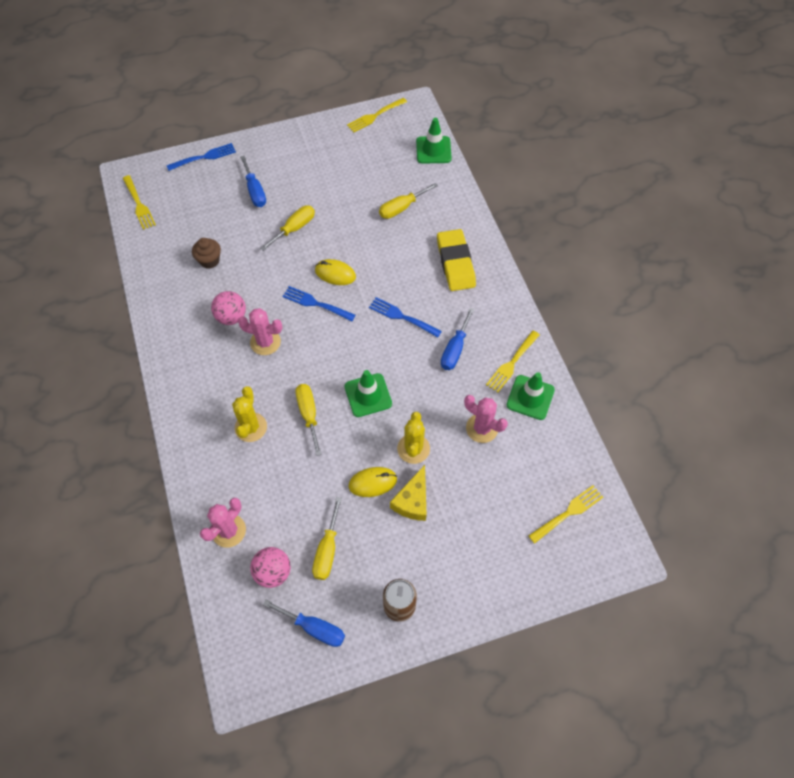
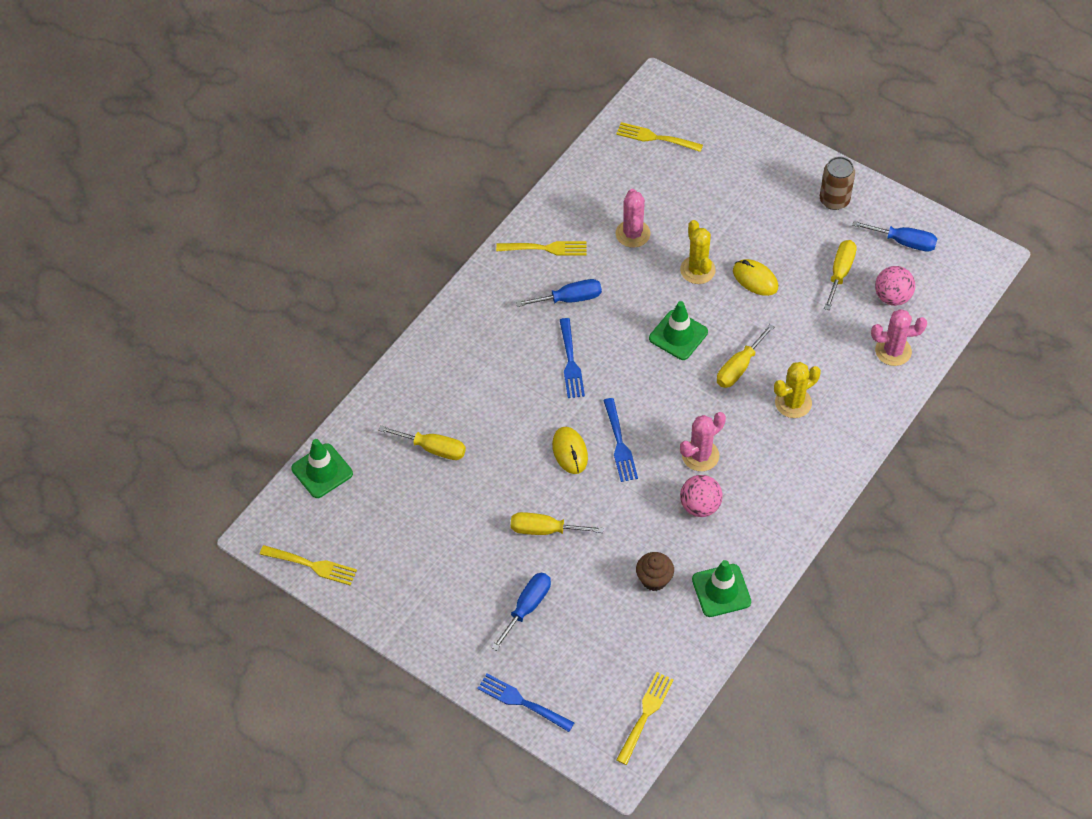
camera: 125 degrees left, 5 degrees down
pink cactus [238,308,282,355] -> pink cactus turned 75 degrees clockwise [680,412,726,471]
blue screwdriver [263,600,345,647] -> blue screwdriver turned 120 degrees clockwise [852,221,937,252]
yellow screwdriver [312,497,342,580] -> yellow screwdriver turned 45 degrees counterclockwise [824,240,857,310]
yellow cheese [390,465,427,521] -> none
yellow cactus [397,412,430,464] -> yellow cactus turned 75 degrees counterclockwise [680,220,716,284]
yellow eraser [437,229,476,291] -> none
green traffic cone [507,372,555,420] -> green traffic cone moved to [692,560,751,617]

